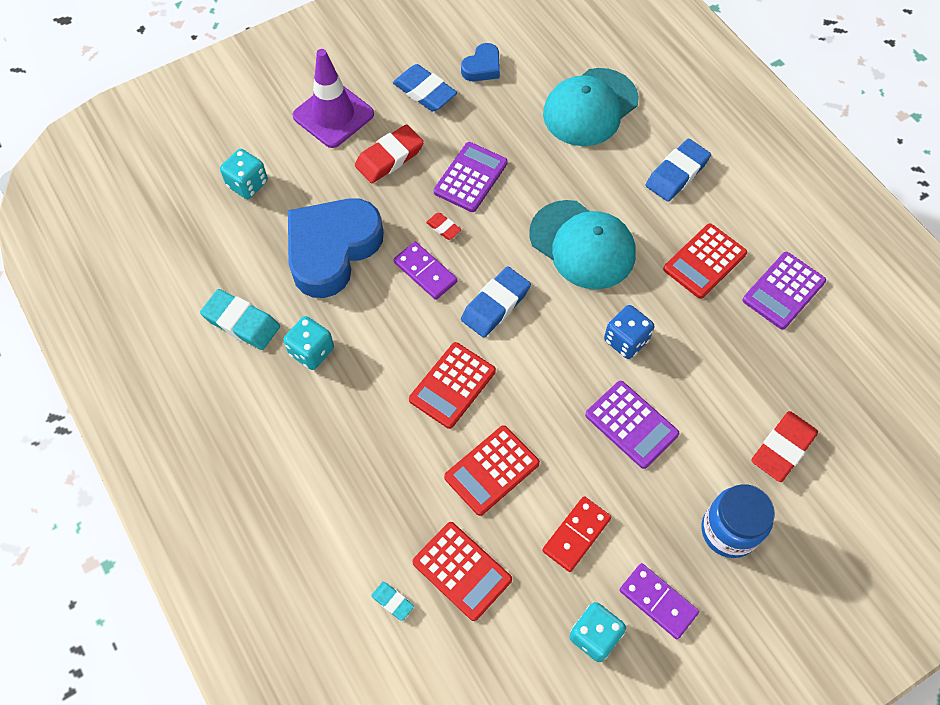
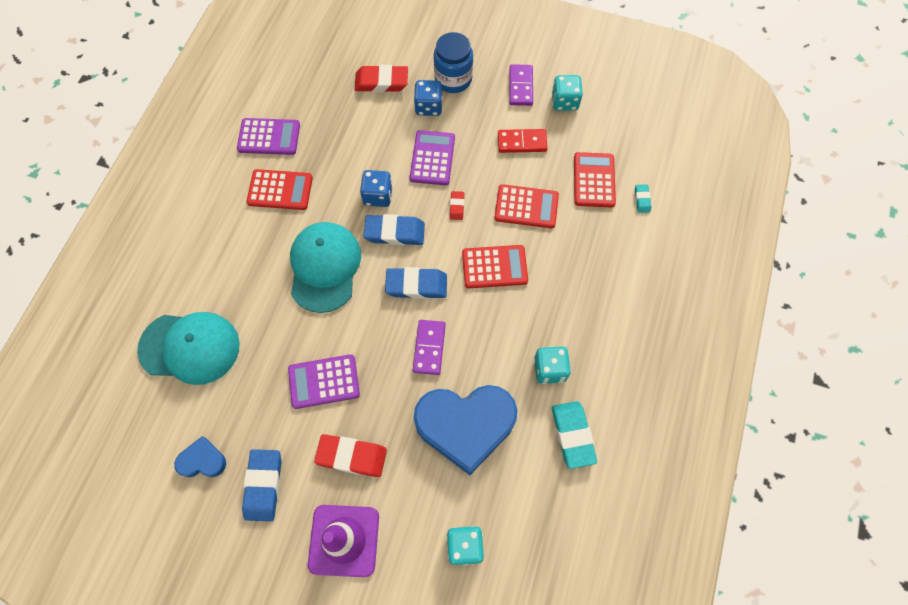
camera: 130 degrees left, 5 degrees up
red eraser [426,213,461,240] -> red eraser moved to [450,191,464,220]
blue eraser [646,139,711,202] -> blue eraser moved to [364,214,425,245]
none -> blue dice [414,80,442,116]

